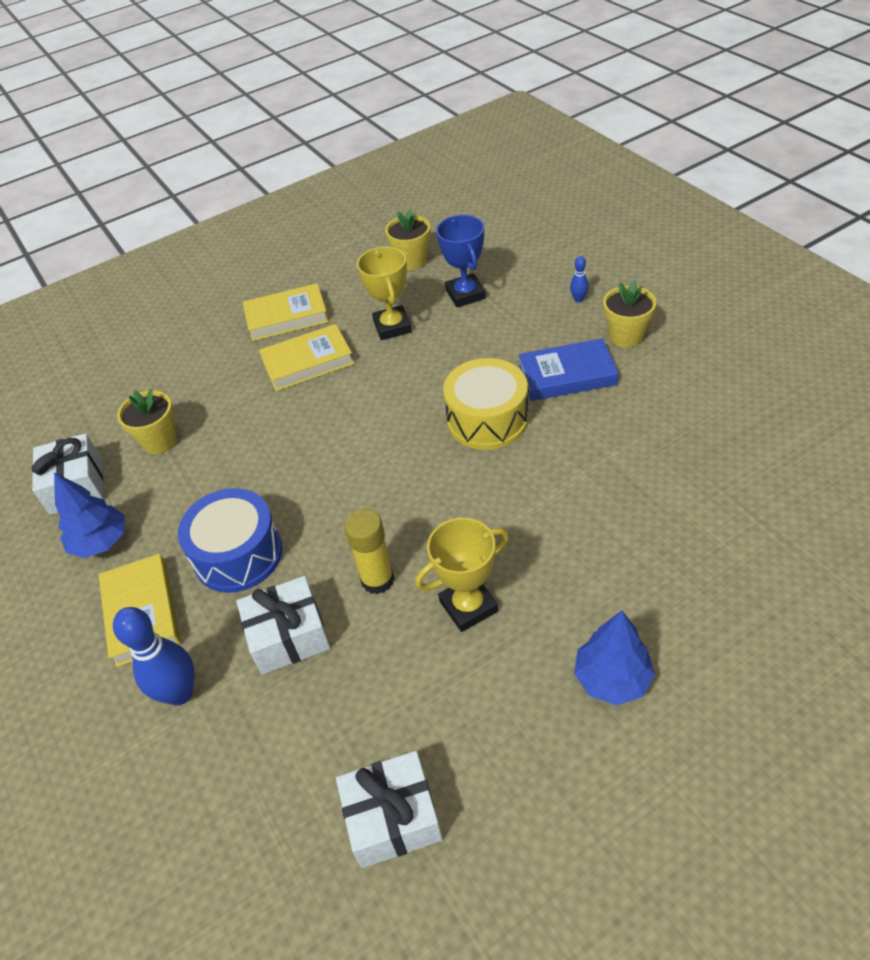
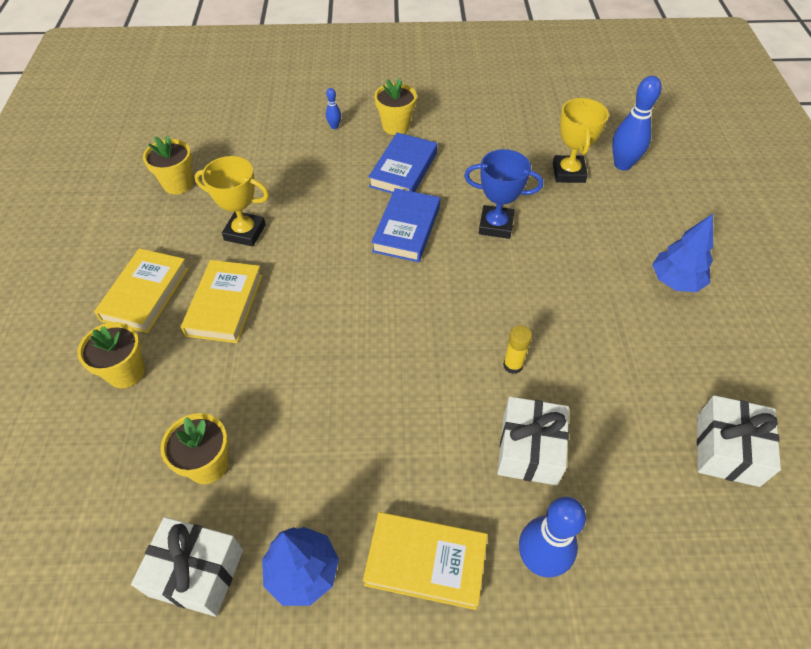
camera: 65 degrees left, 5 degrees up
blue drum [178,488,283,593] -> none
yellow glue stick [344,509,394,594] -> yellow glue stick [503,325,532,374], size x0.66
yellow trophy [415,518,509,632] -> yellow trophy moved to [553,98,609,183]
blue trophy [436,215,486,308] -> blue trophy moved to [464,149,543,239]
yellow drum [443,358,528,450] -> blue book [371,188,440,262]
none -> yellow flower pot [77,322,145,388]
none -> blue bowling pin [612,76,662,170]

